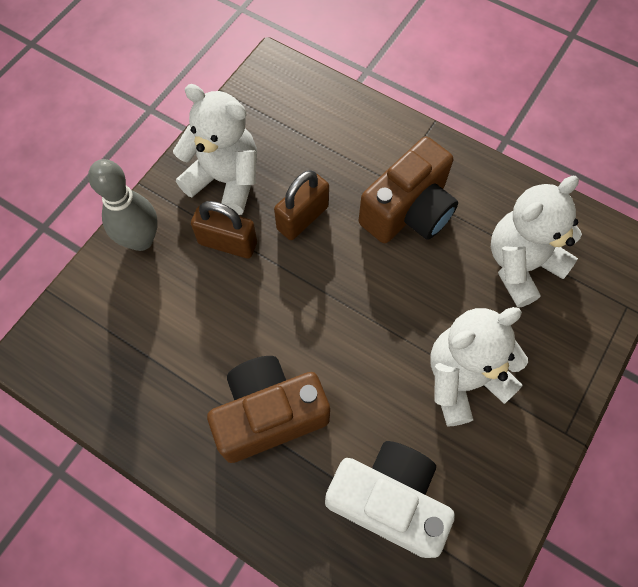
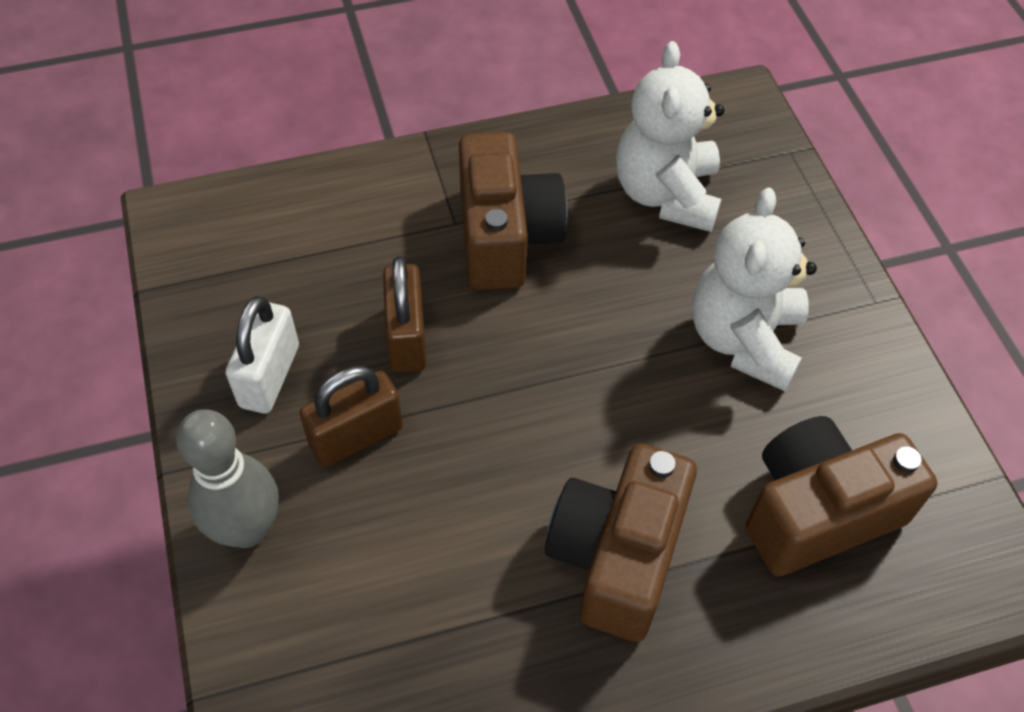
camera: 50 degrees left, 10 degrees down
white teddy bear [173,84,257,215] -> white padlock [225,296,299,414]
white camera [325,441,455,558] -> brown camera [746,416,937,577]

